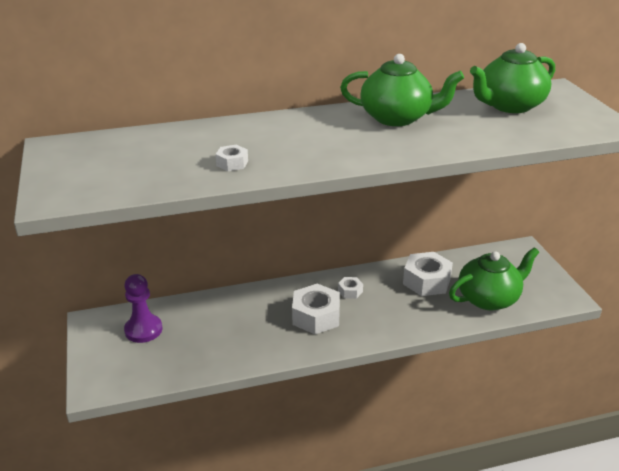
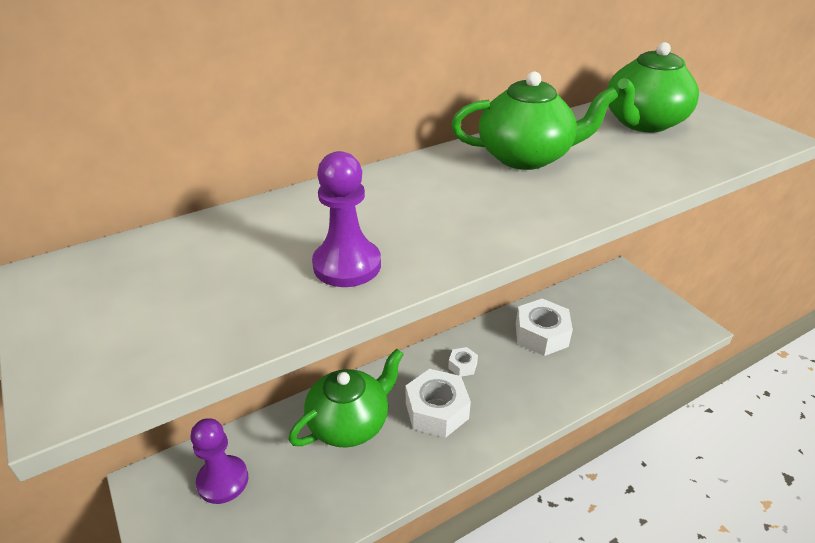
camera: 15 degrees left, 5 degrees up
white nut [215,145,248,171] -> purple pawn [312,151,381,287]
green teapot [449,247,539,310] -> green teapot moved to [289,349,404,447]

